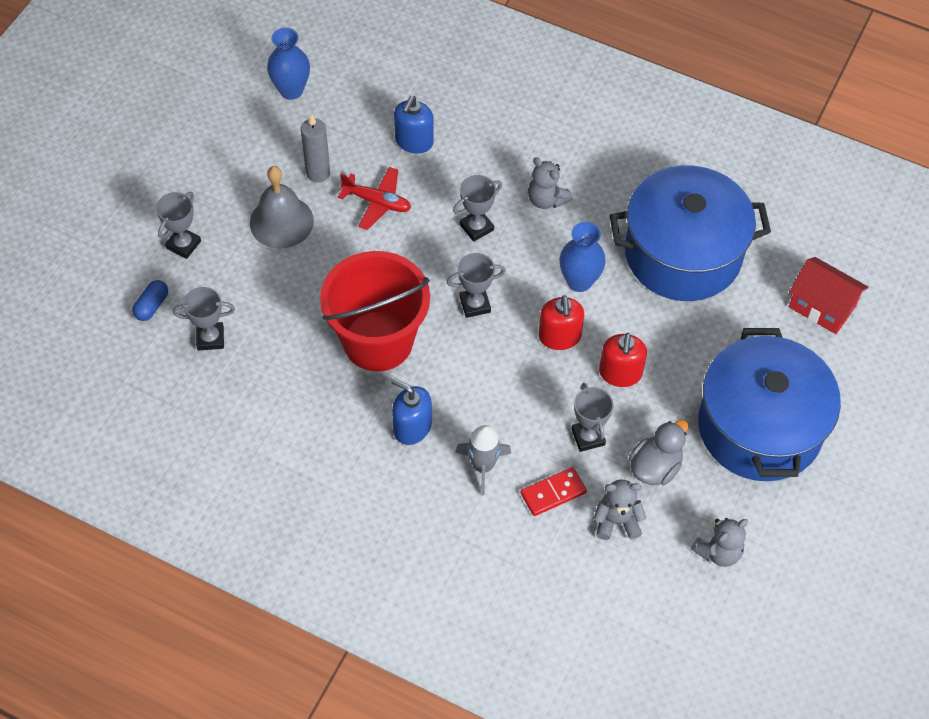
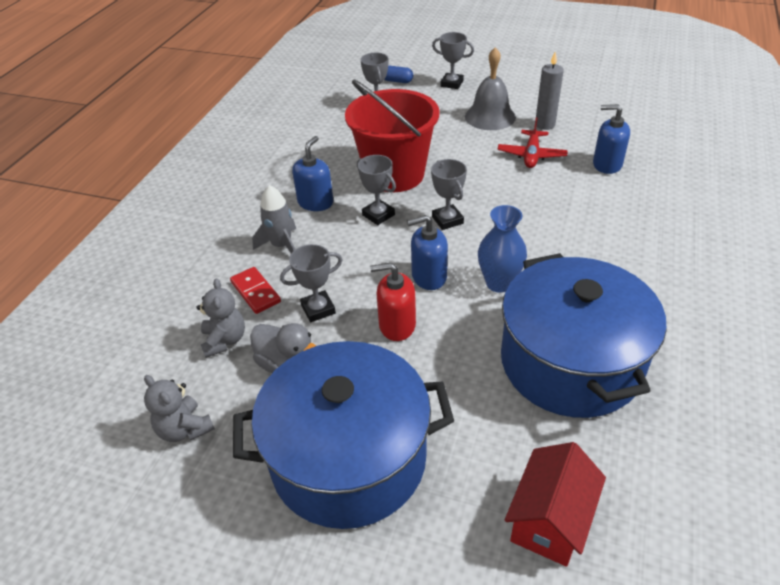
camera: 85 degrees right, 15 degrees down
blue vase [267,28,310,100] -> none
grey trophy [453,175,502,242] -> grey trophy moved to [357,155,396,225]
grey teddy bear [528,157,572,209] -> none
red soap dispenser [538,295,584,350] -> blue soap dispenser [407,215,448,290]

